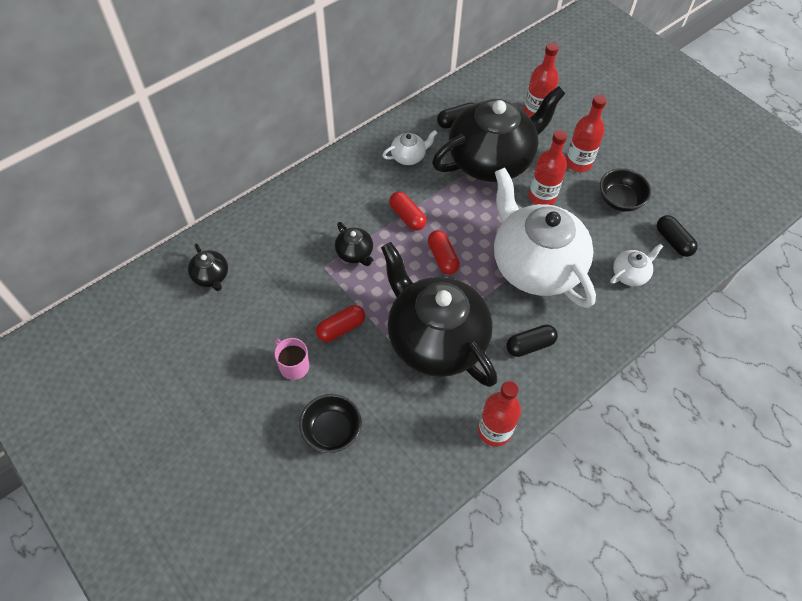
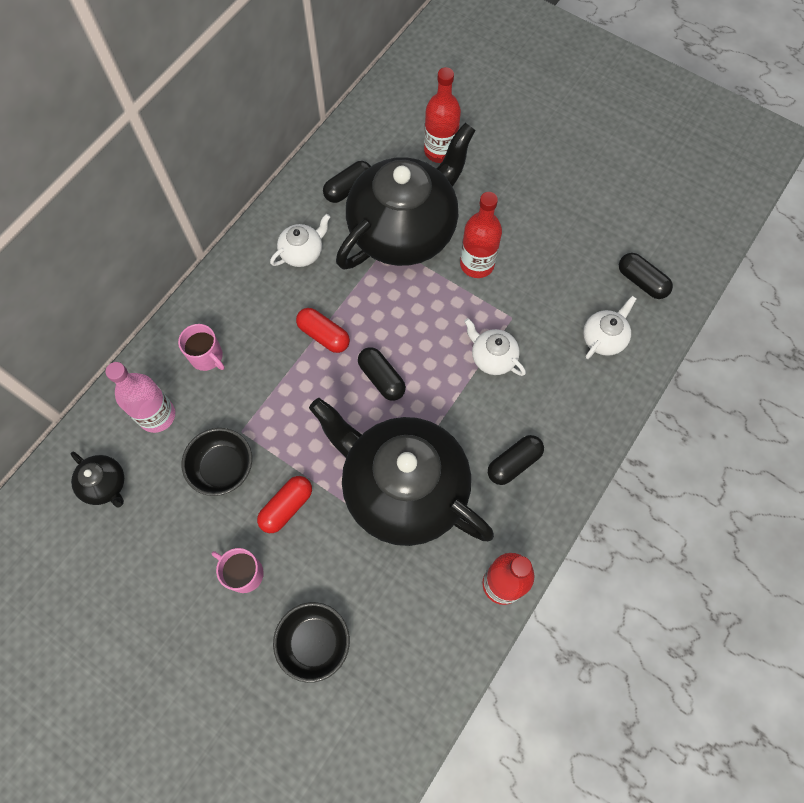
camera: 15 degrees left, 10 degrees up
black teapot [335,222,373,266] -> none
red capsule [428,230,460,274] -> black capsule [358,347,406,401]
white teapot [494,168,596,308] -> white teapot [464,318,526,376], size x0.40
red bottle [566,95,607,172] -> none
black bowl [600,168,651,212] -> black bowl moved to [182,428,252,496]
none -> pink bottle [105,362,175,433]
none -> pink mug [178,324,225,371]

